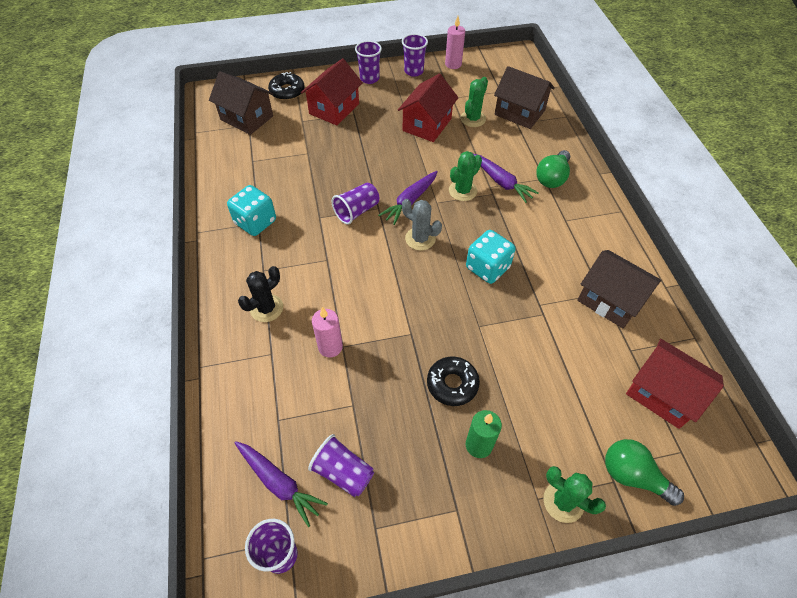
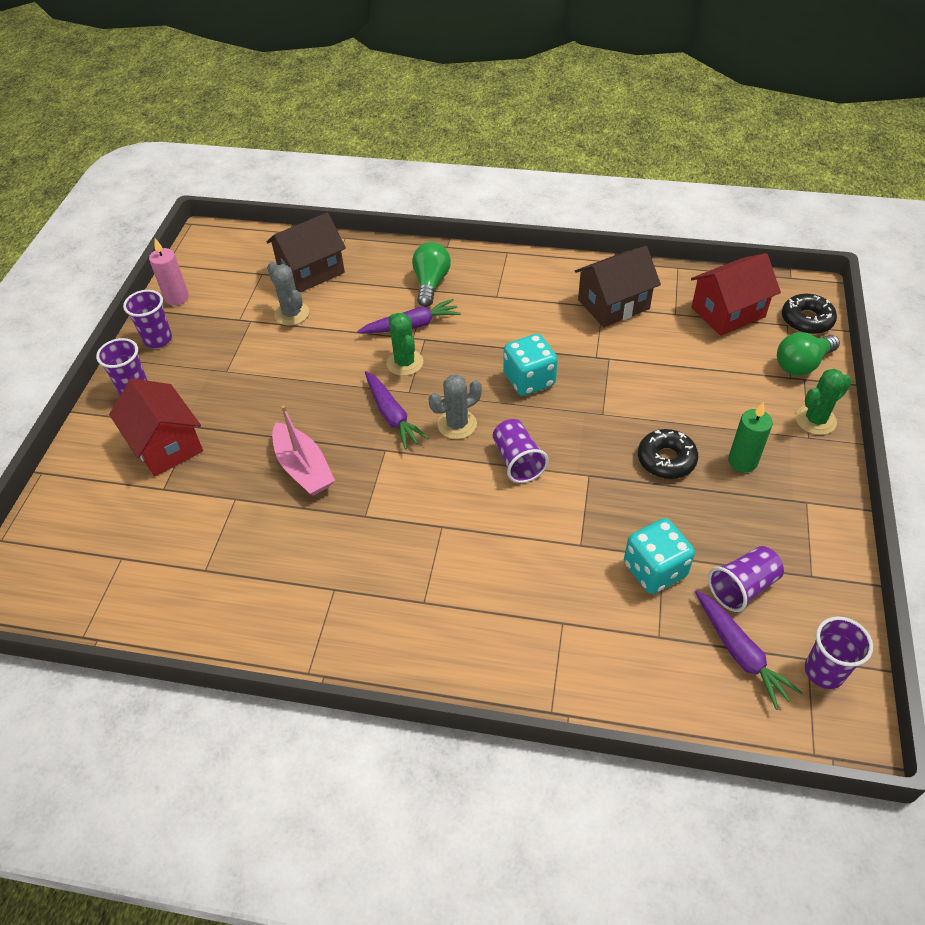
camera: 65 degrees left, 5 degrees down
brown house [209,71,273,135] -> none
turquoise dice [227,185,276,236] -> turquoise dice moved to [624,518,695,594]
purple carrot [235,441,328,527] -> purple carrot turned 90 degrees clockwise [695,590,802,710]
black cactus [238,266,283,322] -> none
black donut [268,72,305,100] -> black donut moved to [782,294,837,334]
pink candle [312,307,343,357] -> none
purple cup [332,183,379,224] -> purple cup moved to [493,419,549,483]
red house [398,74,459,142] -> none
green cactus [460,77,488,127] -> grey cactus [267,261,309,326]
green light bulb [536,150,570,188] -> green light bulb turned 135 degrees counterclockwise [412,242,451,307]
none -> pink boat [272,405,335,496]

